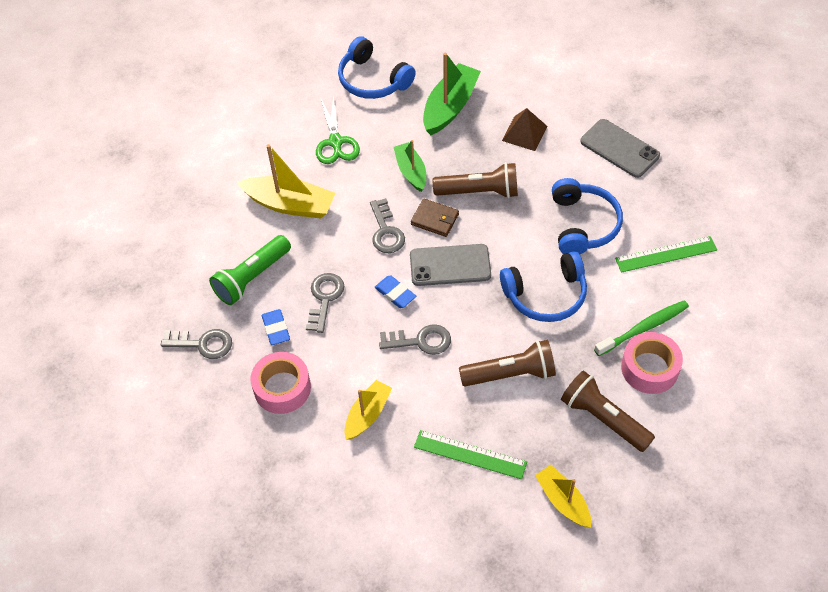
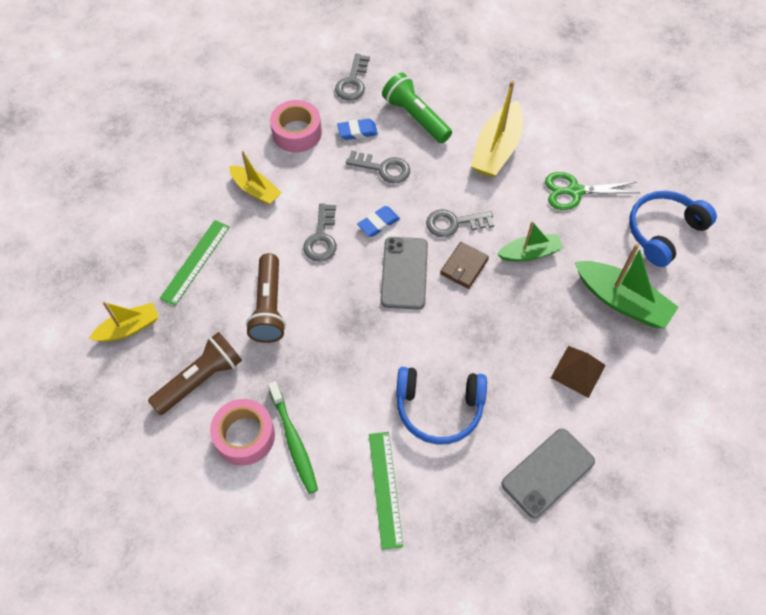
camera: 95 degrees right, 5 degrees up
brown flashlight [433,162,518,198] -> none
blue headphones [500,251,587,322] -> none

